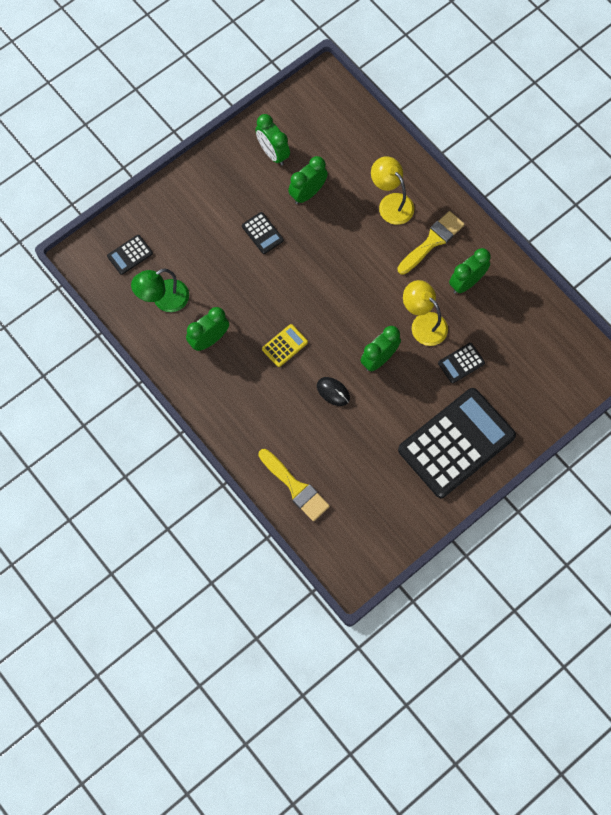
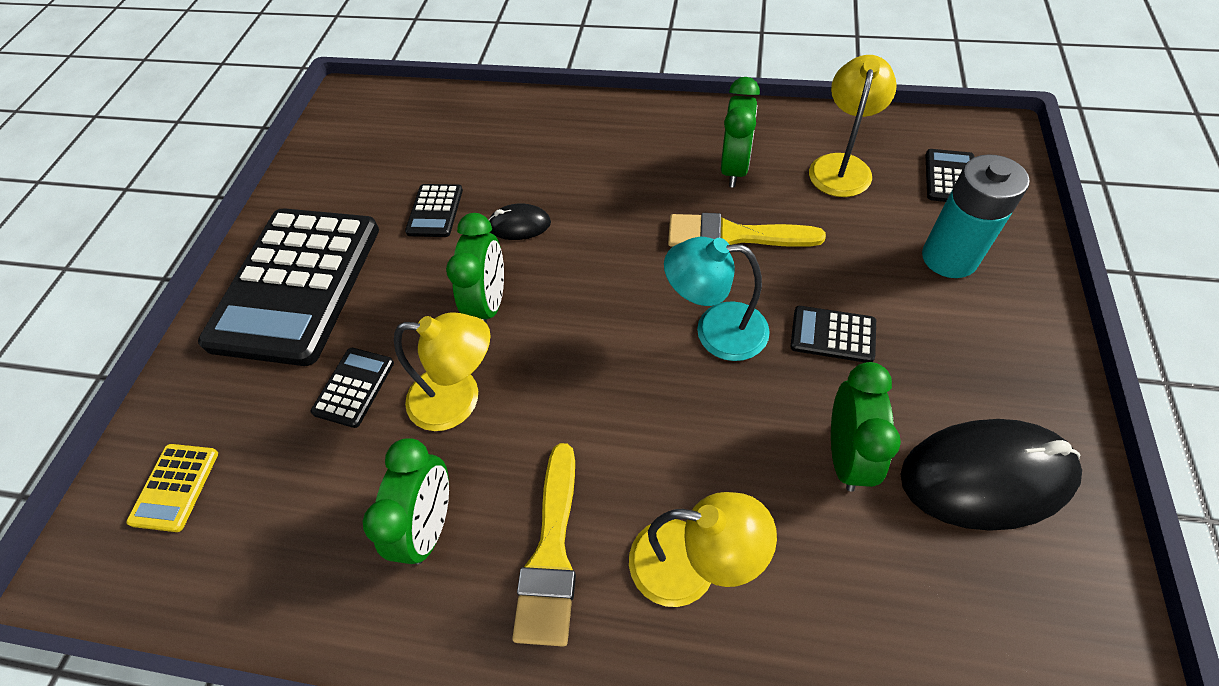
camera: 145 degrees right, 15 degrees down
green lamp [131,268,189,312] -> yellow lamp [809,55,897,197]
green clock [255,114,290,165] -> black mouse [900,419,1082,531]
yellow brush [259,449,330,521] -> yellow brush moved to [668,213,826,247]
yellow calculator [262,324,308,367] -> yellow calculator moved to [126,444,218,532]
none -> black calculator [405,184,463,237]
none -> turquoise lamp [664,237,770,361]
none -> turquoise battery [922,154,1030,278]

